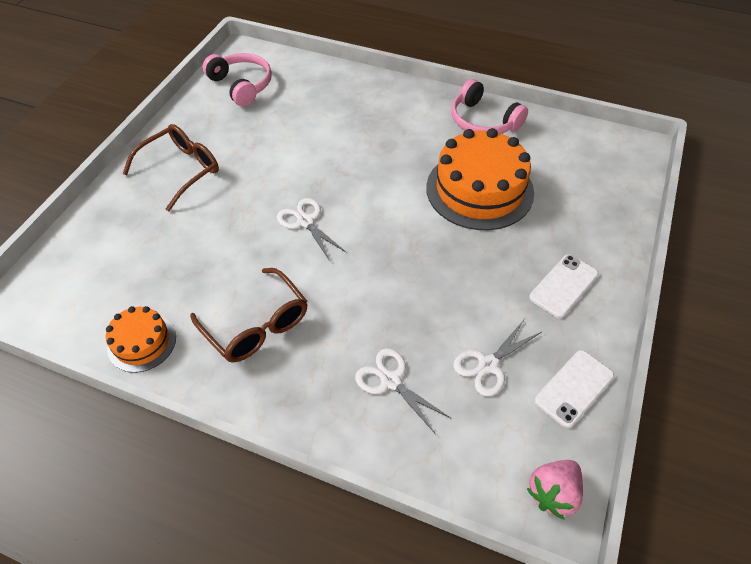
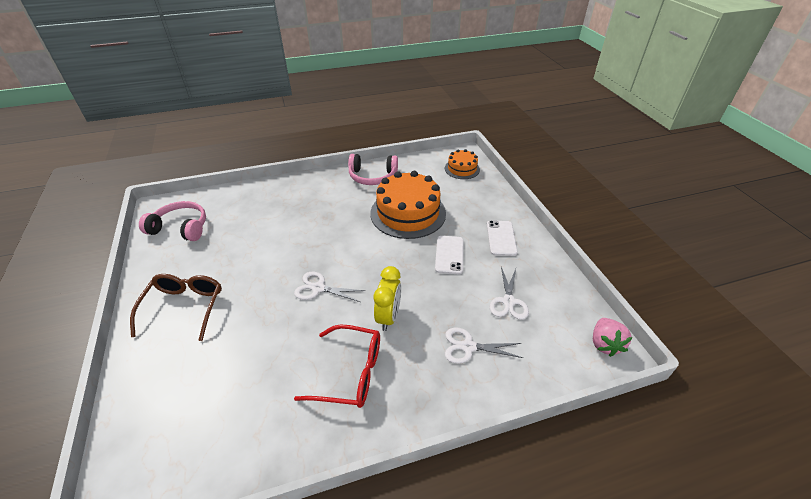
camera: 40 degrees left, 10 degrees down
orange cake [106,306,176,373] -> orange cake moved to [445,149,480,179]
brown glasses [190,268,307,363] -> red glasses [294,325,380,408]
white phone [535,350,614,428] -> white phone moved to [435,236,464,274]
none -> yellow clock [374,266,401,331]

